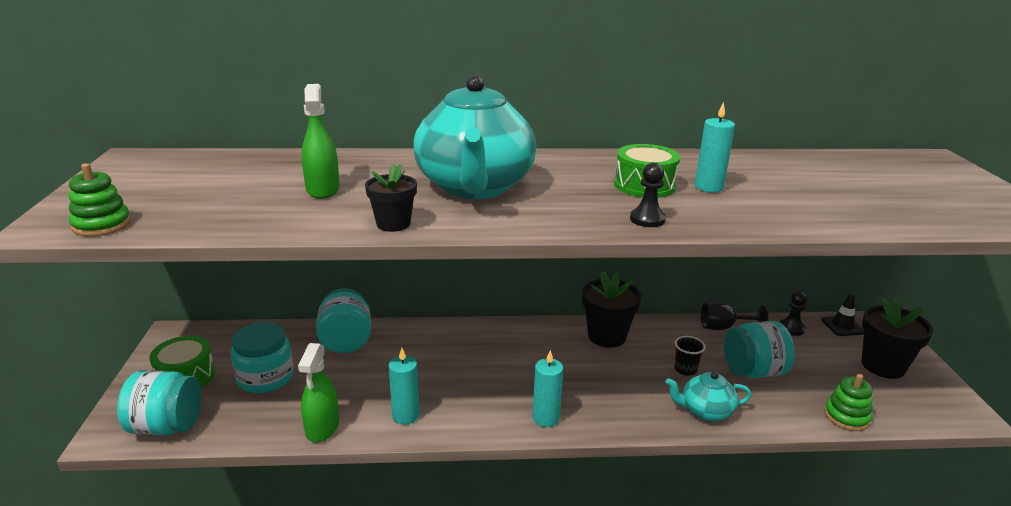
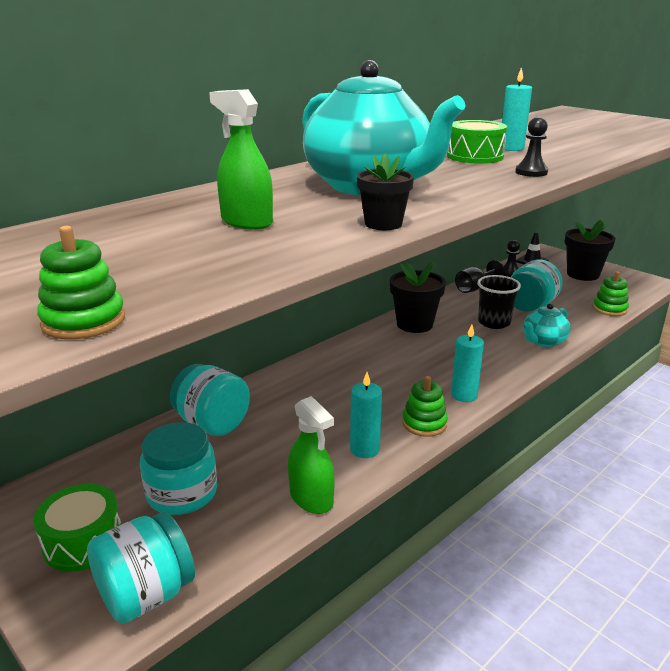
camera: 40 degrees left, 0 degrees up
black cup [674,336,705,376] -> black cup [477,275,521,329], size x1.59
none -> green stacking toy [402,376,448,437]

